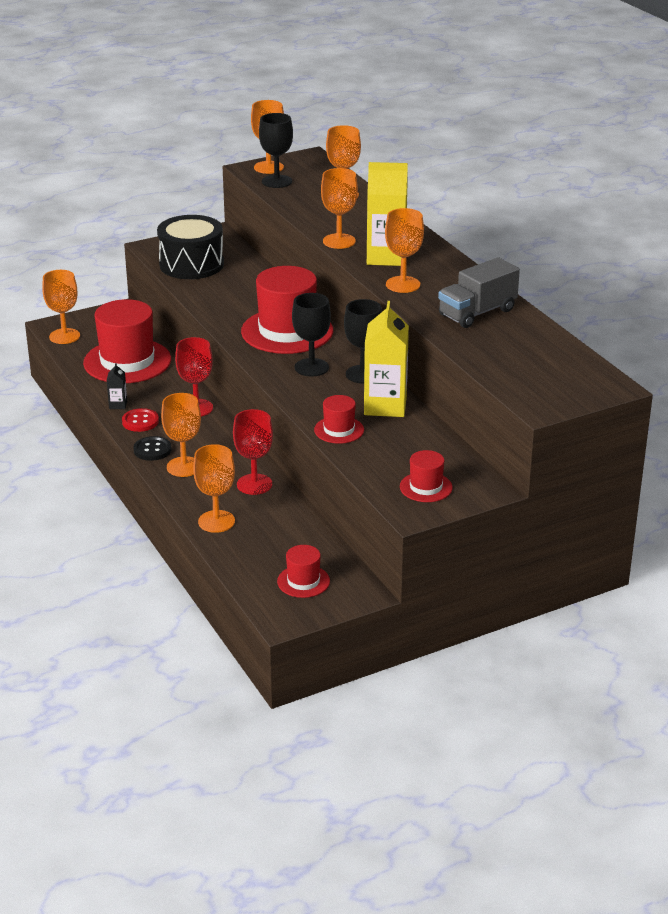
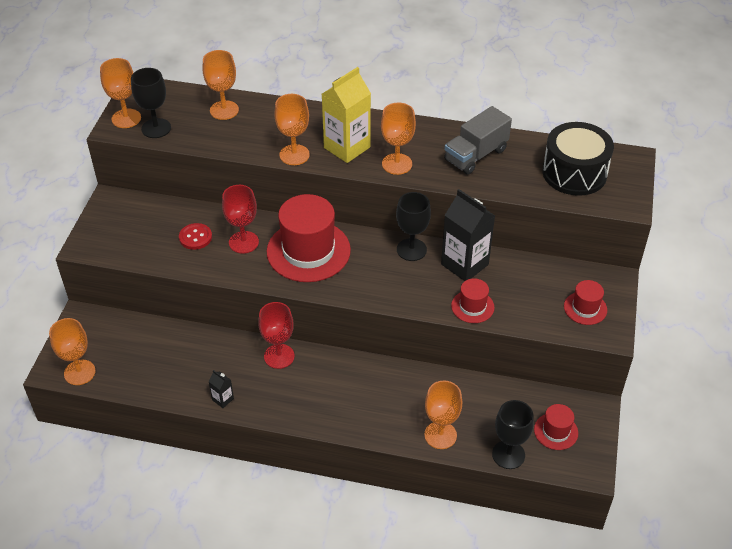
camera: 50 degrees left, 15 degrees up
red hat [83,299,171,383] -> none
red button [122,408,159,432] -> red button moved to [179,223,212,250]
black button [133,436,172,461] -> none
black drum [157,215,224,279] -> black drum moved to [542,122,614,196]
orange goblet [161,393,201,477] -> none
red goblet [233,409,273,495] -> red goblet moved to [222,185,259,254]
black goblet [292,293,331,377] -> black goblet moved to [492,400,534,469]
yellow carton [364,301,409,417] -> black carton [441,189,495,281]
grey truck [438,257,520,328] -> grey truck turned 45 degrees clockwise [444,106,512,175]

